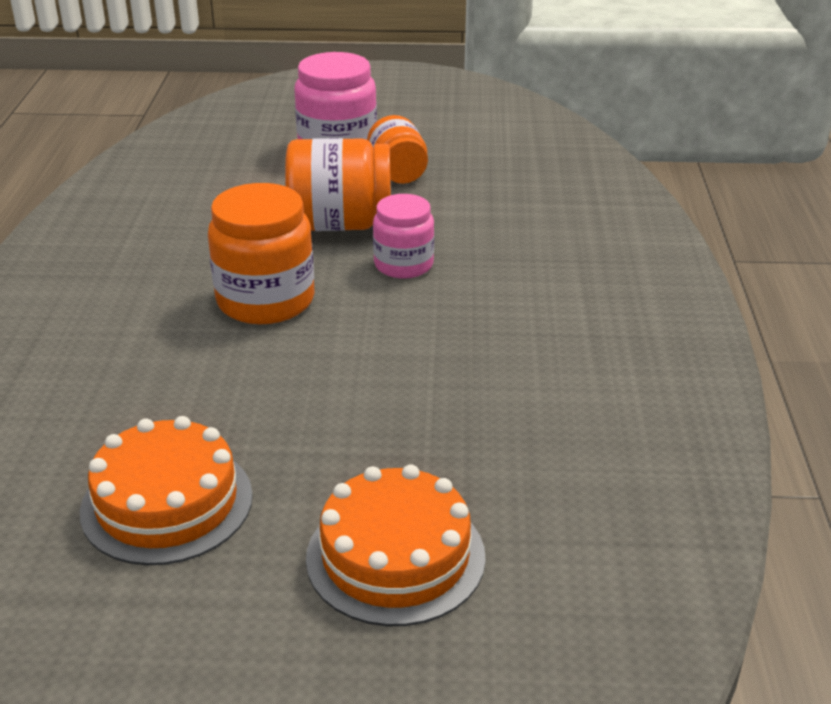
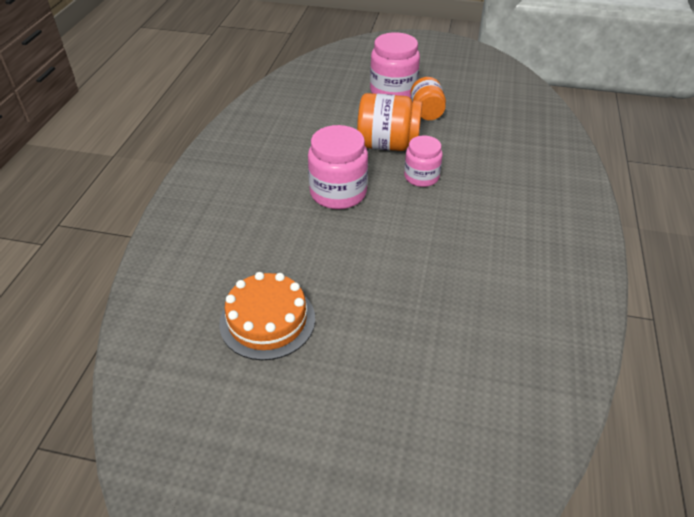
camera: 10 degrees right, 10 degrees up
orange jar [208,183,315,324] -> pink jar [308,125,368,209]
orange cake [306,464,486,626] -> none

